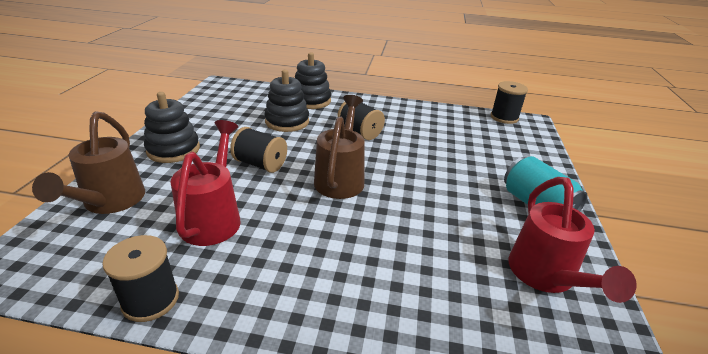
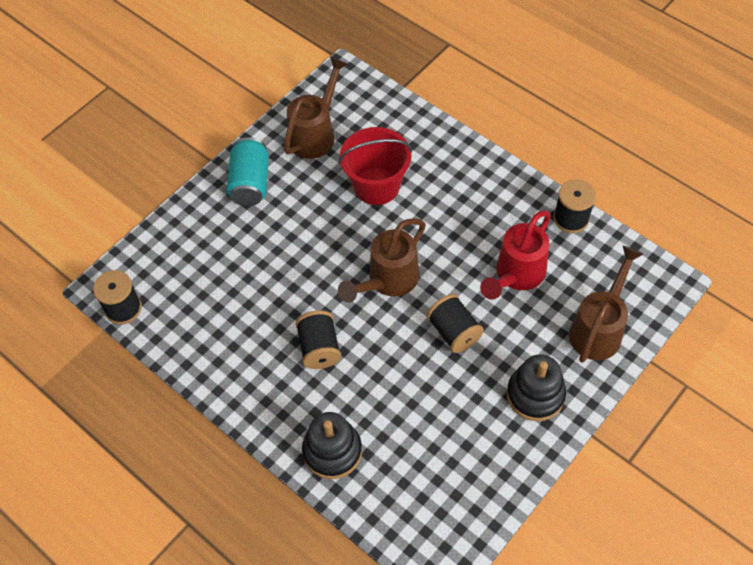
camera: 145 degrees left, 25 degrees up
black stacking toy [264,70,309,132] -> none
red watering can [508,177,637,303] -> brown watering can [283,57,348,159]
none -> red bucket [339,127,412,205]

